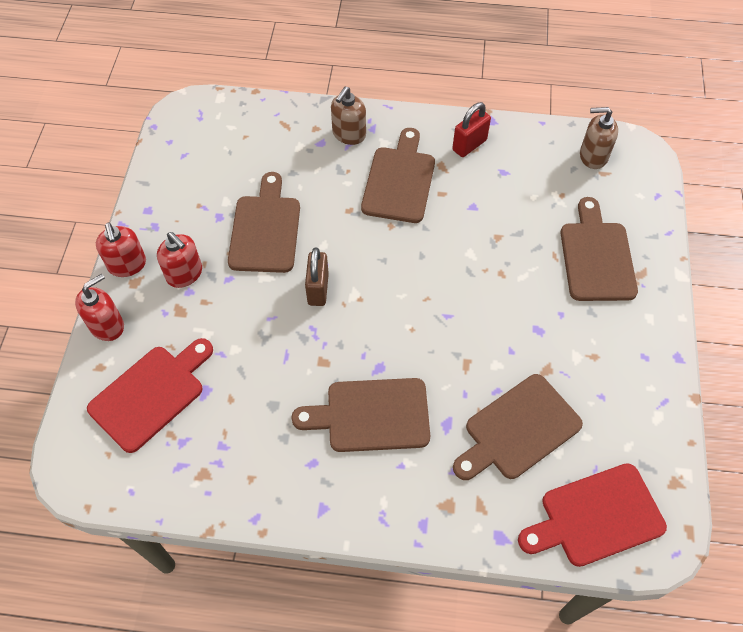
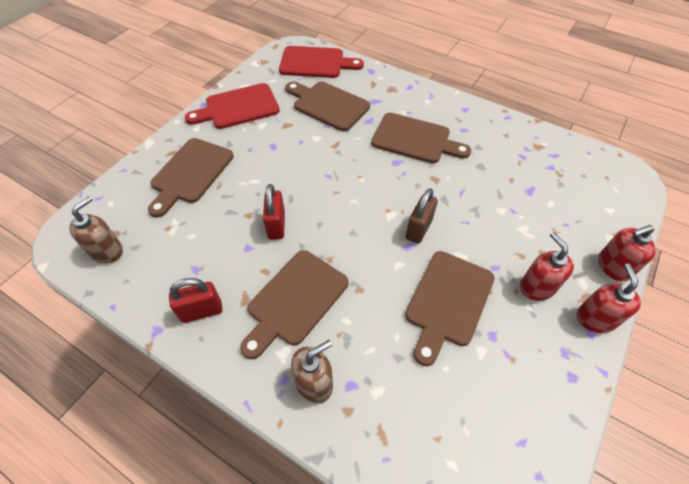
camera: 155 degrees left, 5 degrees down
red cutting board [87,338,213,453] -> red cutting board moved to [185,83,280,129]
brown cutting board [453,374,583,480] -> brown cutting board turned 135 degrees counterclockwise [285,82,370,131]
brown soap dispenser [580,107,618,169] -> brown soap dispenser turned 90 degrees counterclockwise [69,196,123,264]
none -> red padlock [263,184,285,240]

